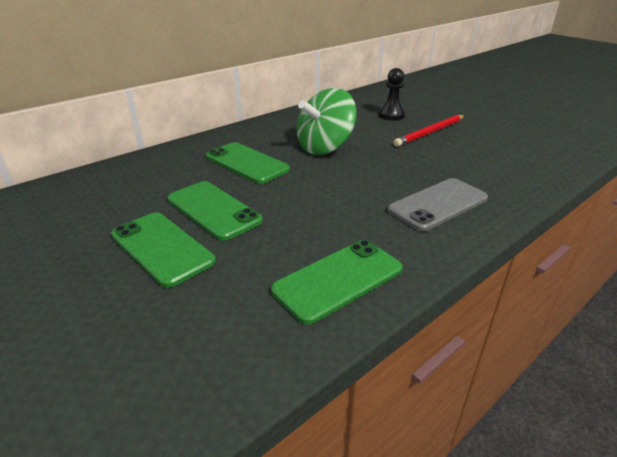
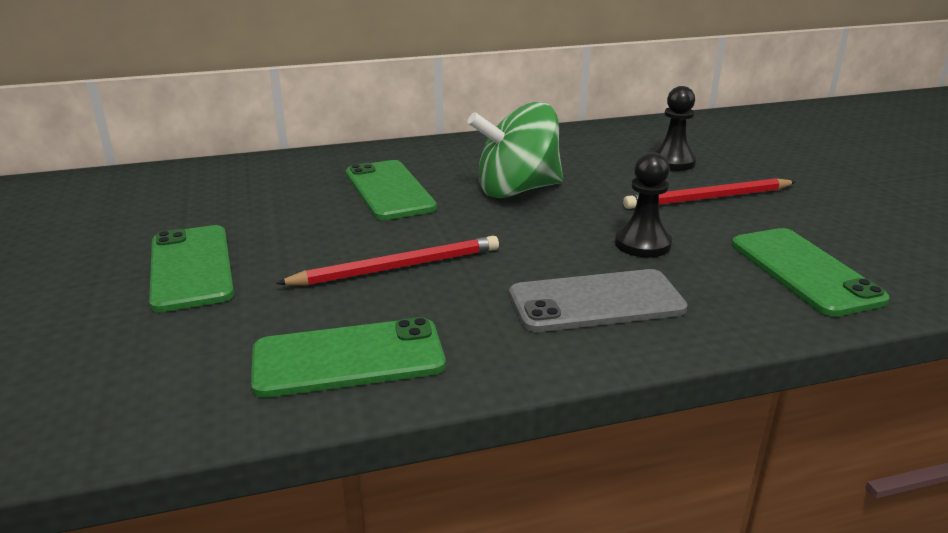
camera: 25 degrees right, 5 degrees down
green phone [168,181,263,241] -> green phone moved to [732,228,890,317]
none -> red pencil [276,236,499,285]
none -> black pawn [615,152,672,258]

